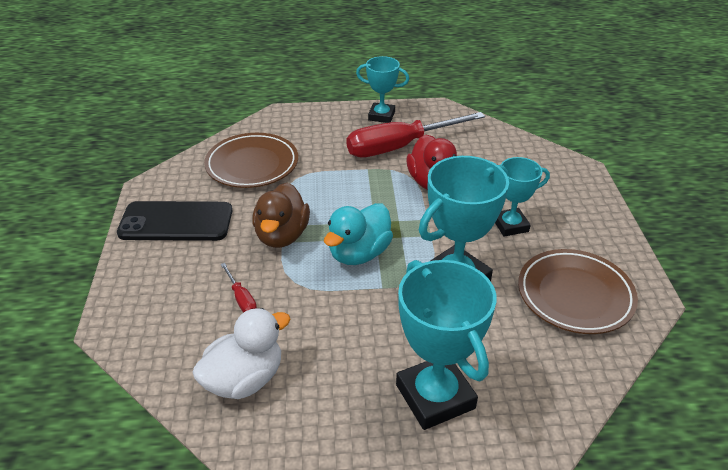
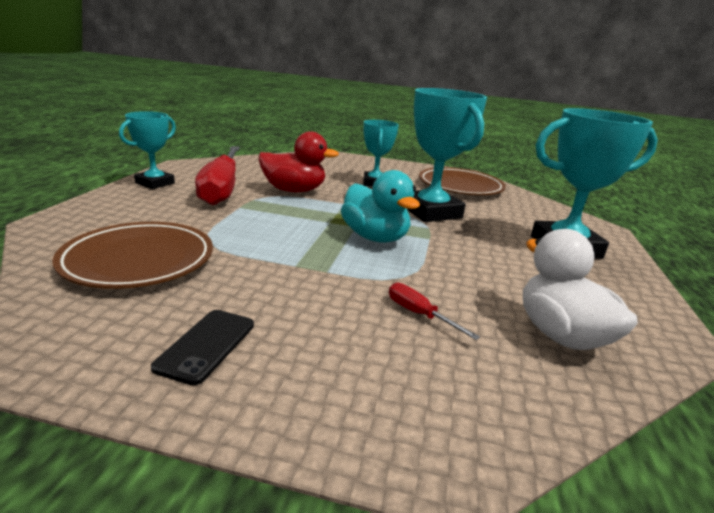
camera: 75 degrees left, 15 degrees down
black phone [117,201,232,241] -> black phone [151,310,254,385], size x0.55
red screwdriver [221,263,257,313] -> red screwdriver turned 120 degrees counterclockwise [389,283,480,340]
brown duck [252,183,310,248] -> none

